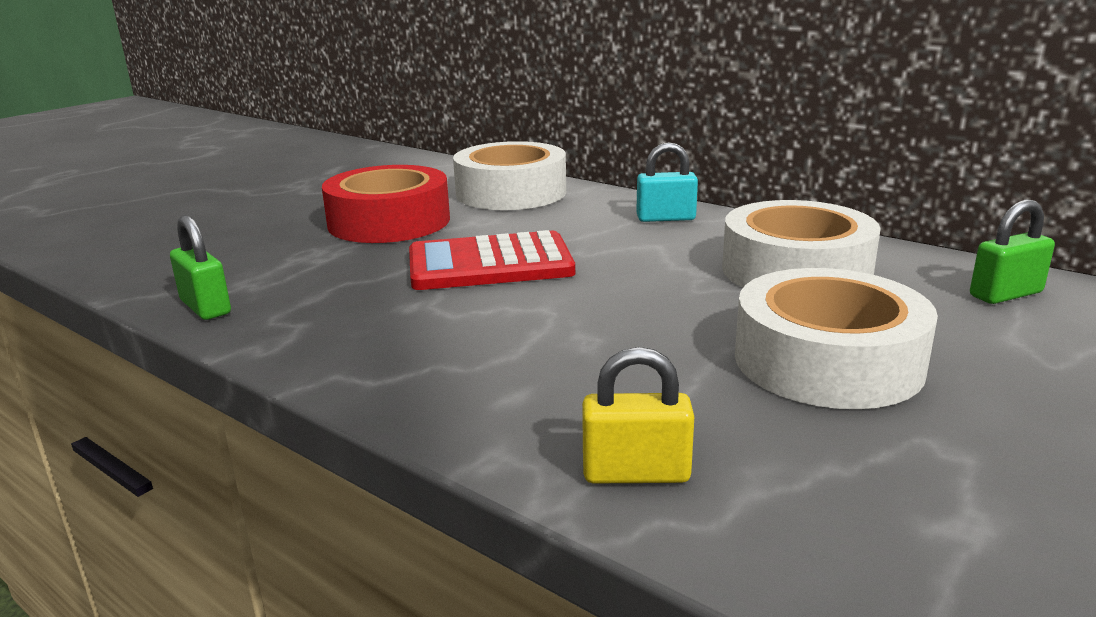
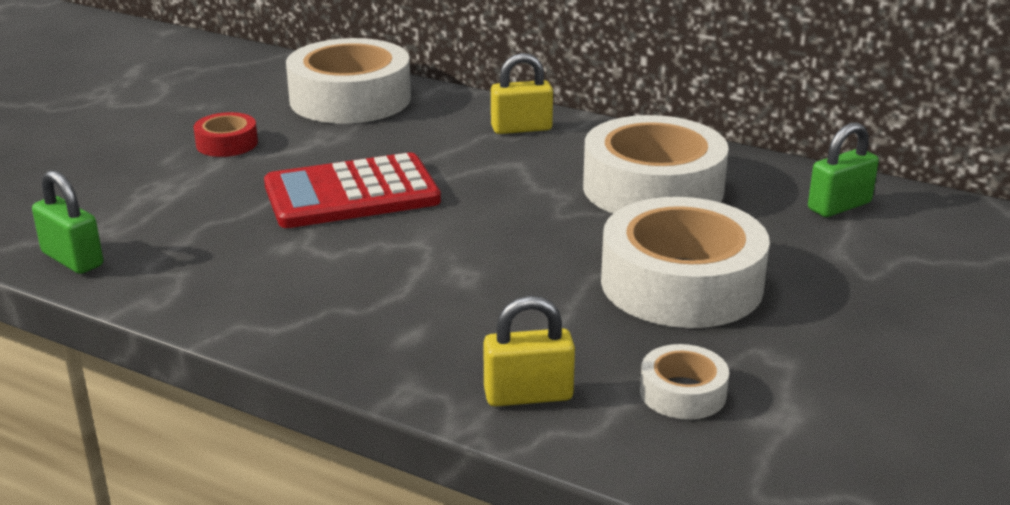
camera: 10 degrees left, 5 degrees up
red tape [322,165,450,243] -> red tape [193,112,258,157], size x0.46
turquoise padlock [636,142,698,222] -> yellow padlock [491,53,553,134]
none -> white tape [640,344,729,420]

